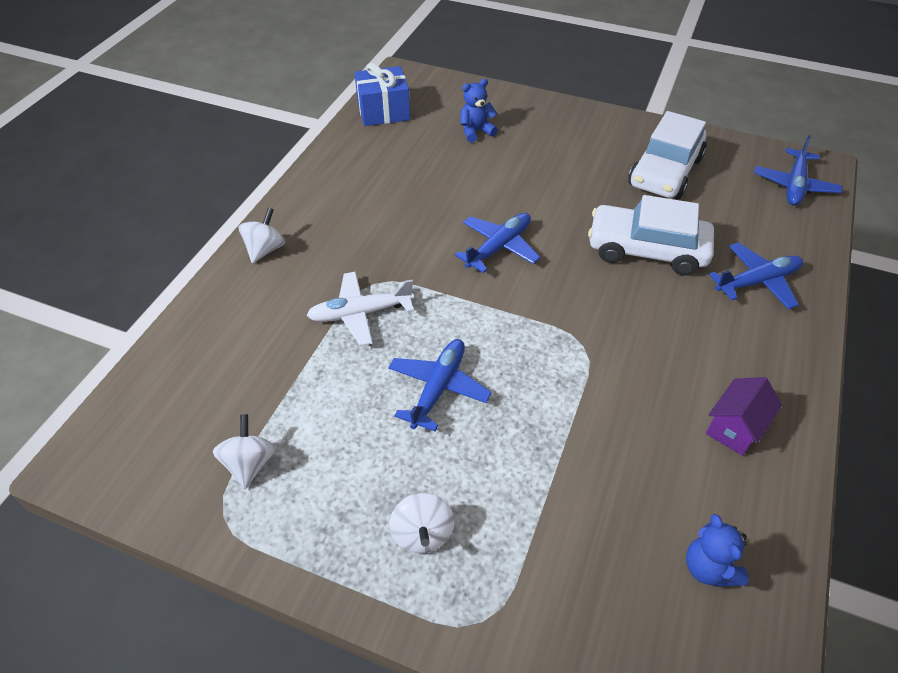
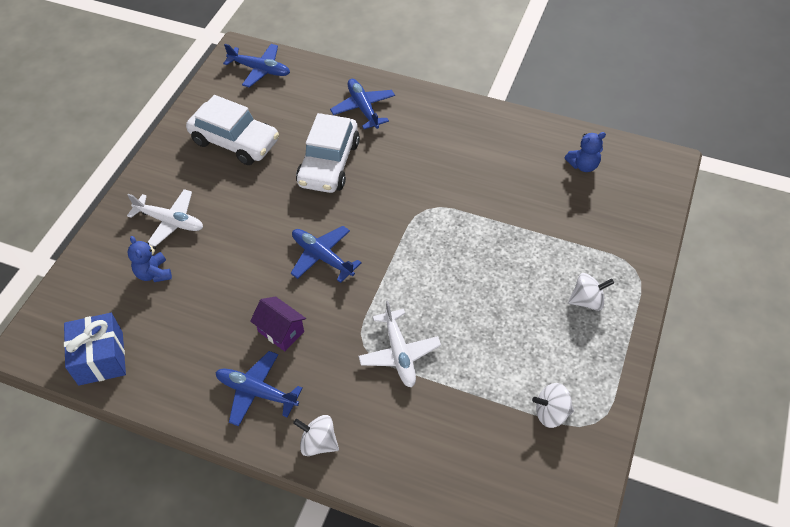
camera: 90 degrees left, 5 degrees up
blue plane [388,339,492,431] -> blue plane moved to [215,351,303,427]
purple house [706,377,782,456] -> purple house moved to [250,297,306,351]
none -> white plane [127,189,203,247]

